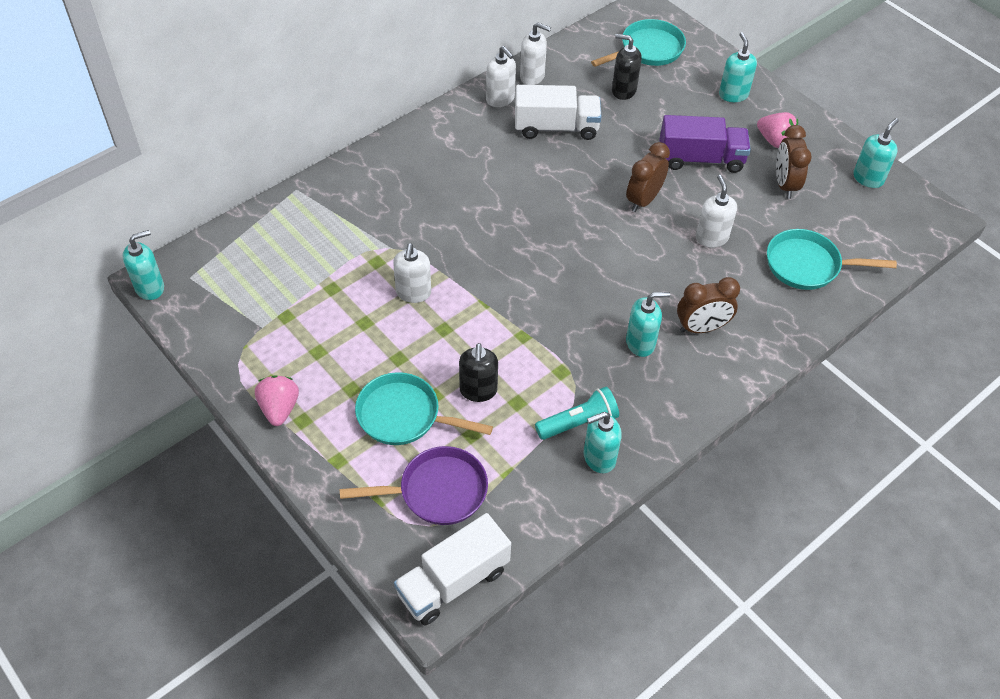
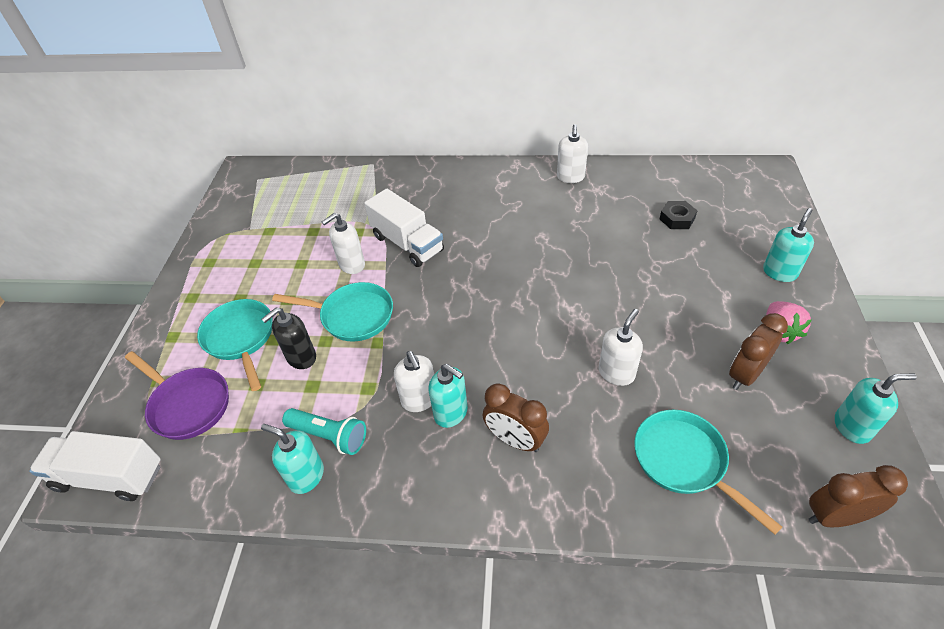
camera: 50 degrees right, 5 degrees down
turquoise soap dispenser [123,230,164,300] -> none
pink strawberry [255,375,299,426] -> none
white truck [515,85,602,140] -> white truck moved to [364,189,444,267]
white soap dispenser [520,22,551,85] -> white soap dispenser moved to [394,351,434,412]
turquoise pan [591,19,686,67] -> turquoise pan moved to [272,282,393,342]
black soap dispenser [612,34,642,100] -> black nut [660,201,697,229]
brown clock [626,142,670,212] -> brown clock moved to [809,465,908,527]
purple truck [660,115,751,173] -> none

